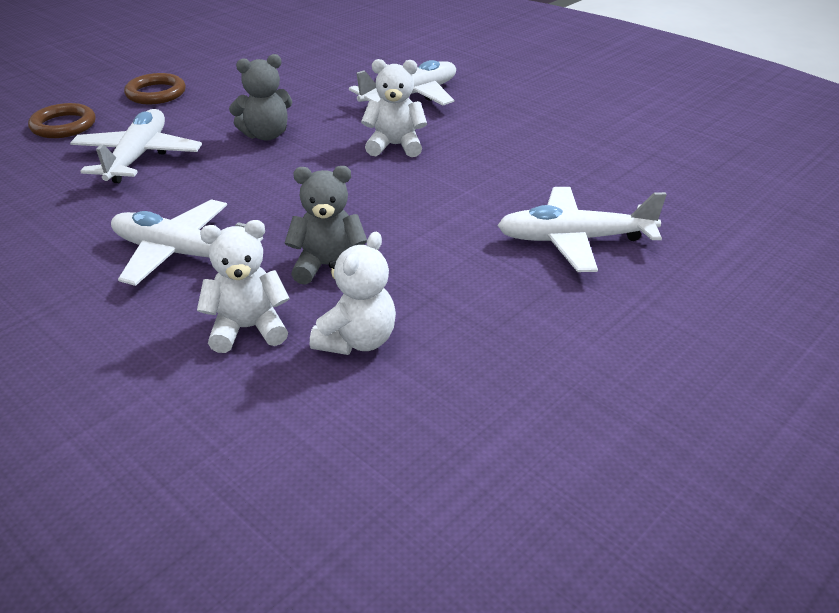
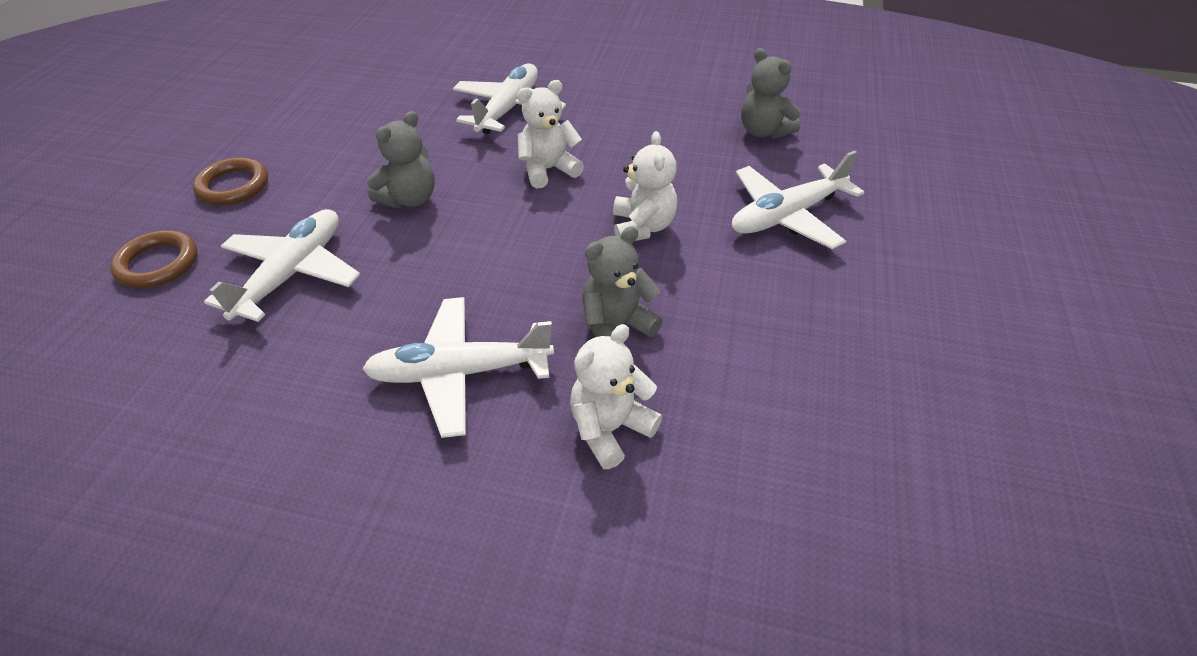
camera: 30 degrees left, 10 degrees up
white plane [70,109,202,183] -> white plane turned 45 degrees clockwise [204,209,360,322]
white teddy bear [310,232,396,355] -> white teddy bear moved to [613,131,677,241]
none -> grey teddy bear [741,48,801,139]

